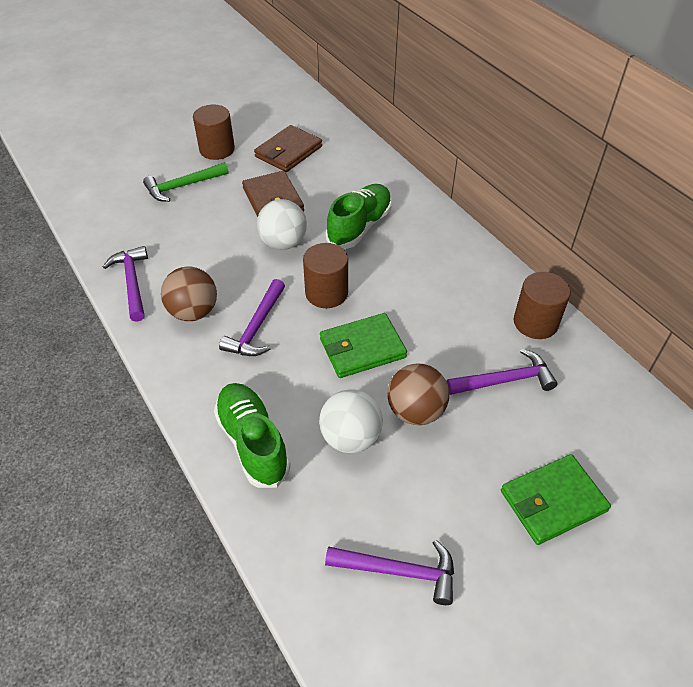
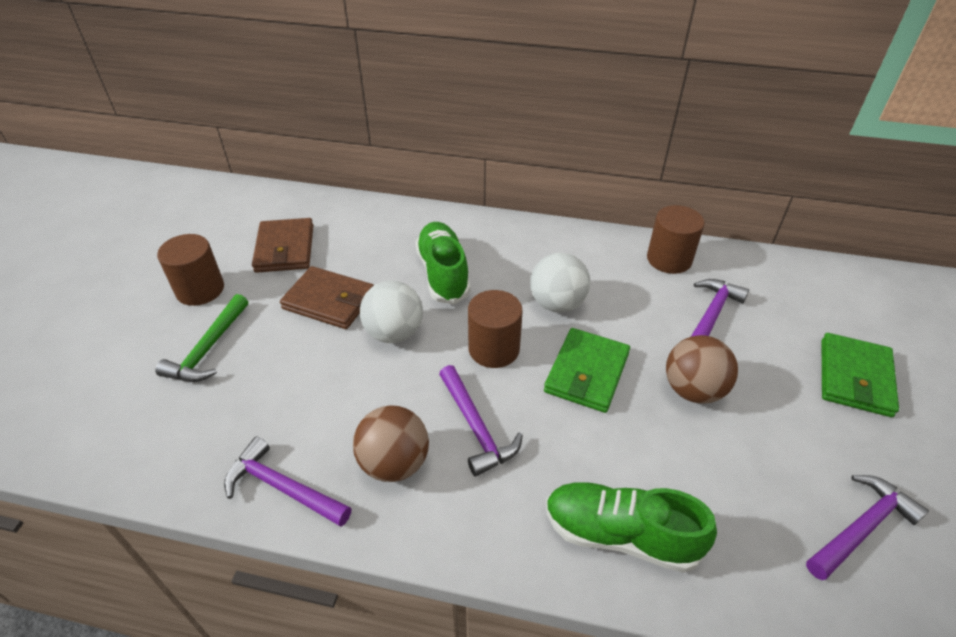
camera: 45 degrees left, 5 degrees down
white ball [319,389,383,453] -> white ball moved to [530,253,590,313]

